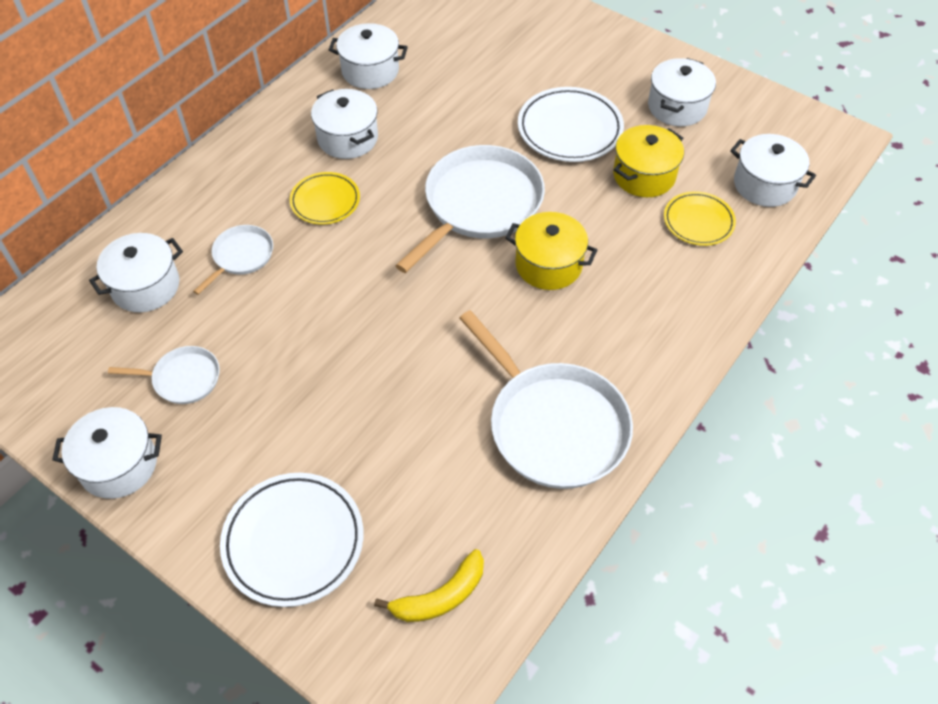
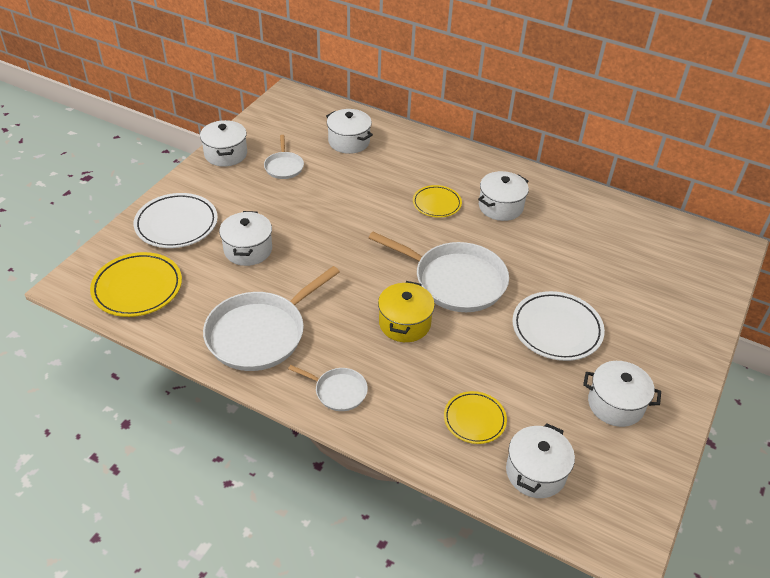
camera: 80 degrees right, 10 degrees down
white pan [193,225,273,295] -> white pan moved to [288,365,368,411]
white pot [329,23,408,89] -> white pot moved to [219,211,272,266]
yellow banana [374,549,484,622] -> yellow plate [90,252,182,317]
yellow pot [613,125,684,197] -> none

